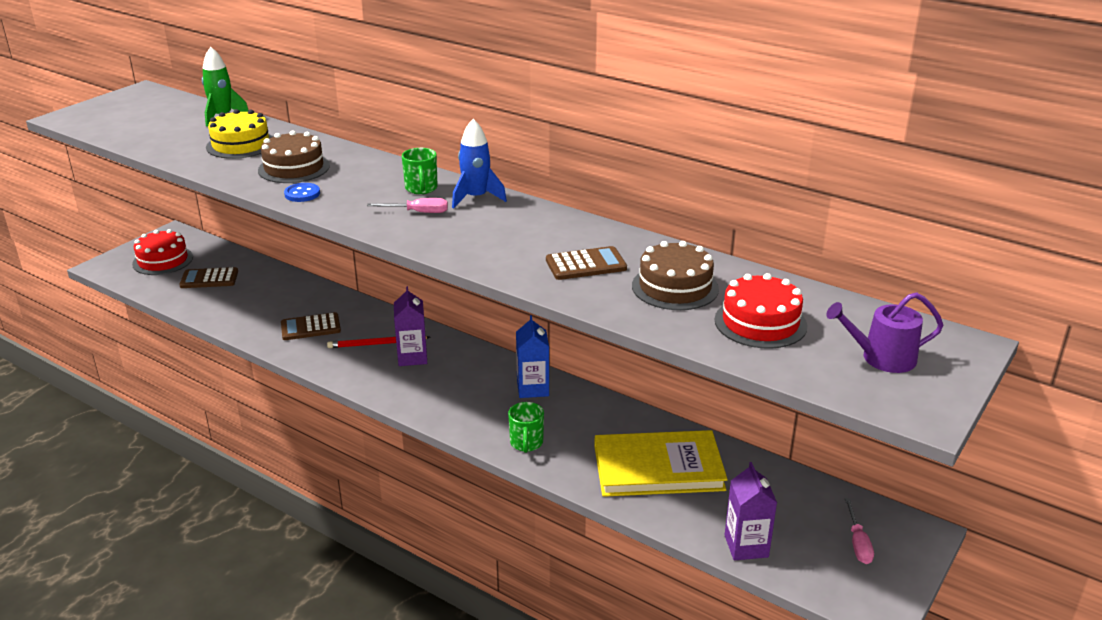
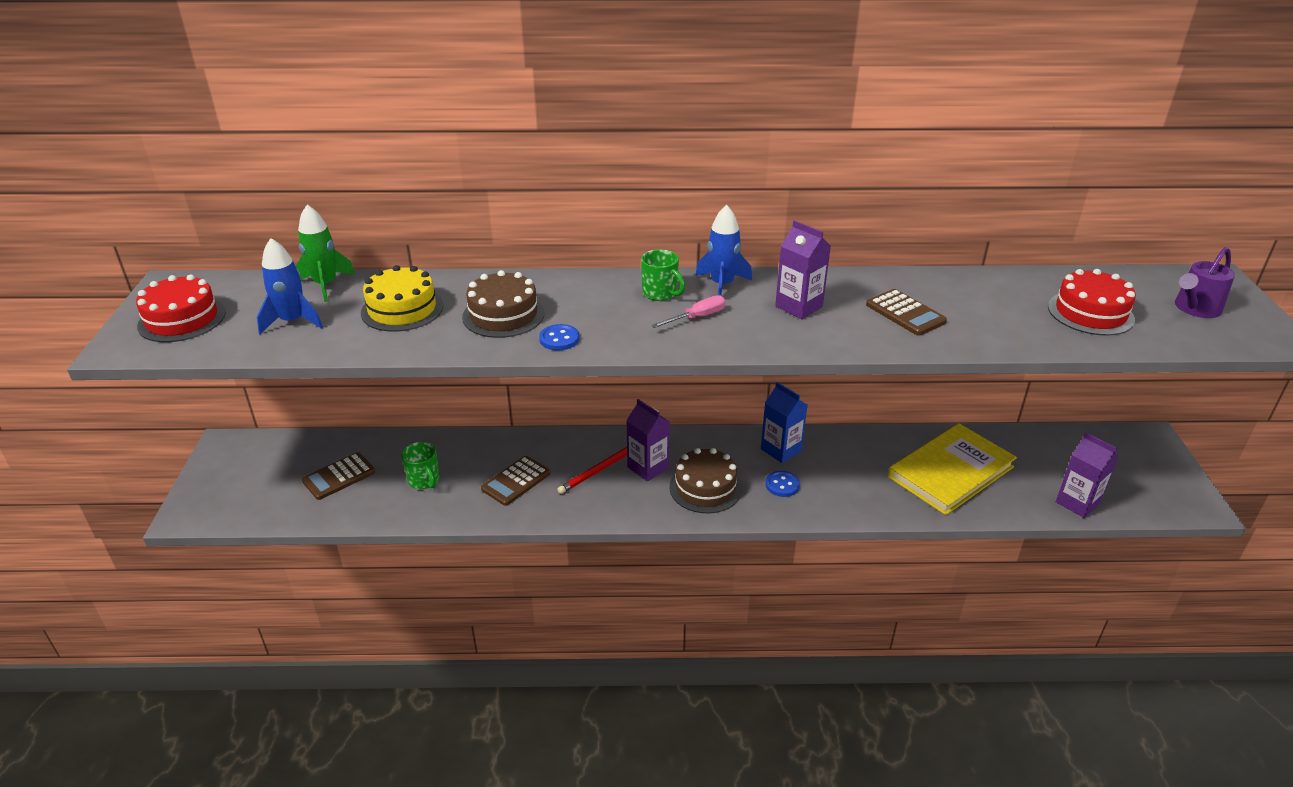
camera: 35 degrees left, 5 degrees up
red cake [132,229,193,275] -> red cake moved to [136,274,226,342]
green mug [508,402,544,453] -> green mug moved to [401,442,440,489]
brown calculator [546,246,627,280] -> brown calculator turned 105 degrees clockwise [866,289,947,336]
brown cake [632,241,719,310] -> brown cake moved to [670,448,742,513]
pink screwdriver [845,498,874,564] -> none
none -> blue rocket [257,238,323,334]
none -> blue button [765,471,800,497]
none -> purple carton [775,220,831,319]

